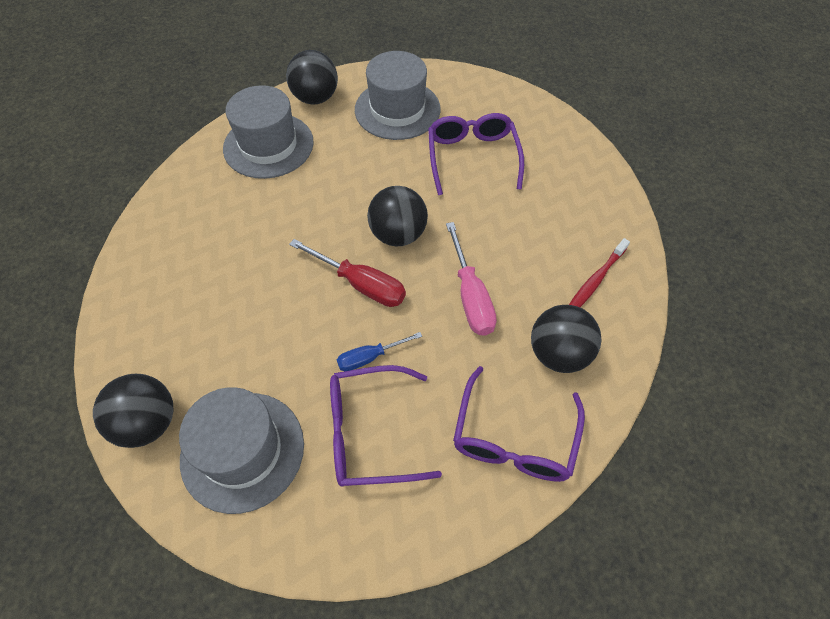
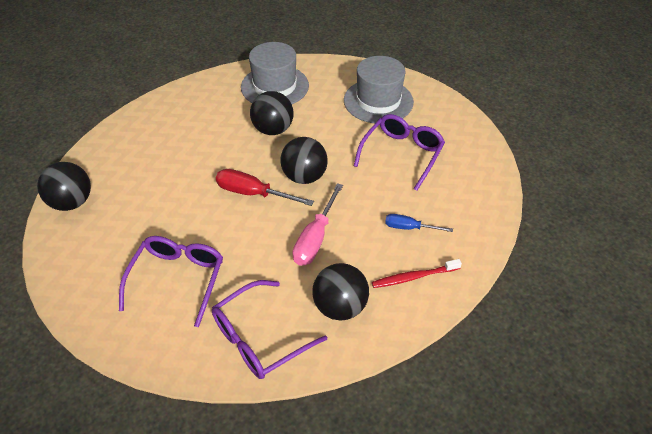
camera: 35 degrees right, 10 degrees down
grey hat [179,387,304,514] -> none
black ball [286,50,338,104] -> black ball moved to [250,91,294,135]
red screwdriver [289,239,406,307] -> red screwdriver turned 135 degrees clockwise [216,169,314,206]
purple glasses [330,365,442,487] -> purple glasses turned 75 degrees clockwise [119,236,223,327]
blue screwdriver [337,332,422,371] -> blue screwdriver moved to [385,214,453,232]

